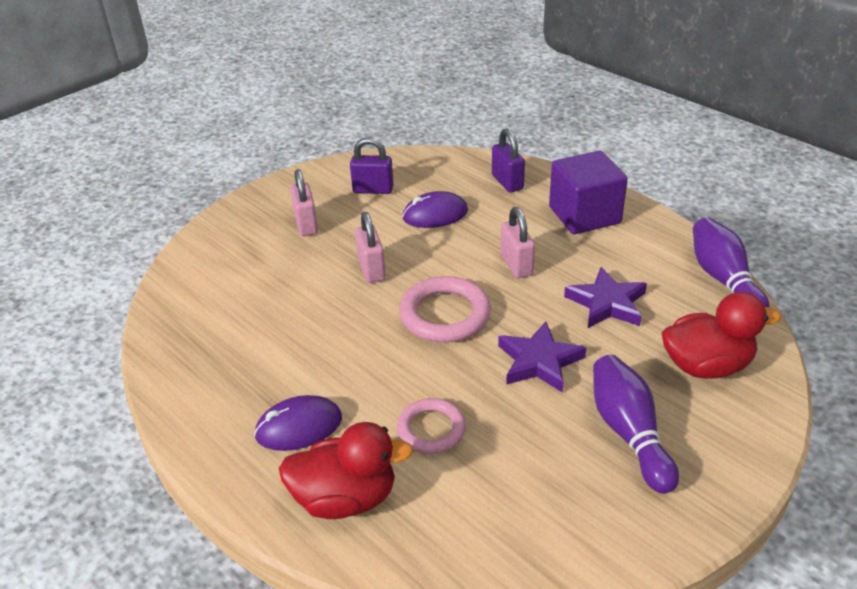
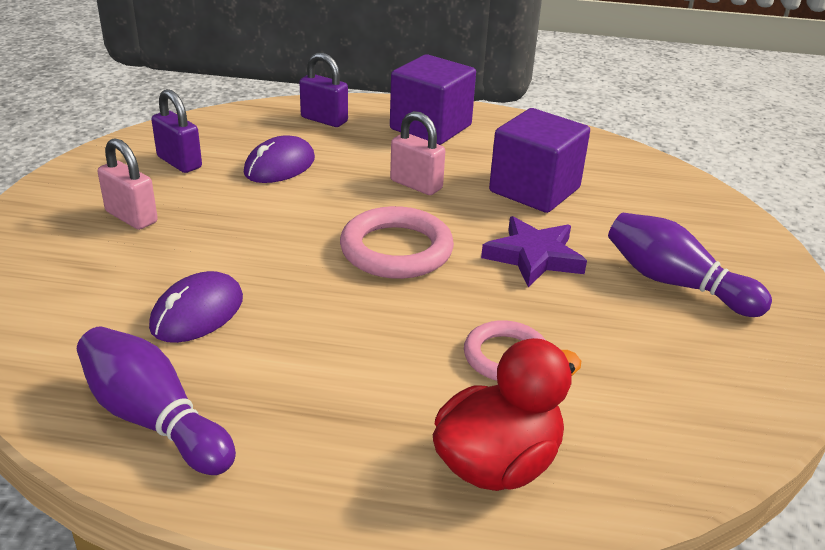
camera: 40 degrees left, 5 degrees down
purple mouse [254,395,342,451] -> purple mouse moved to [149,271,243,343]
purple padlock [350,137,394,194] -> purple padlock turned 75 degrees clockwise [151,89,202,173]
pink padlock [355,212,386,283] -> none
purple star [564,267,647,328] -> purple cube [489,108,590,213]
red duck [662,292,781,379] -> none
purple bowling pin [693,217,769,307] -> purple bowling pin moved to [77,326,236,475]

